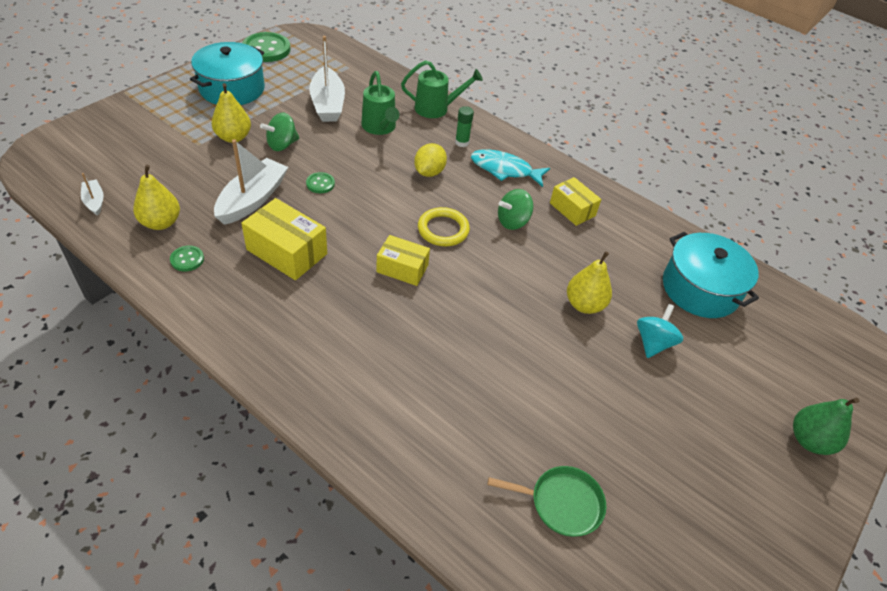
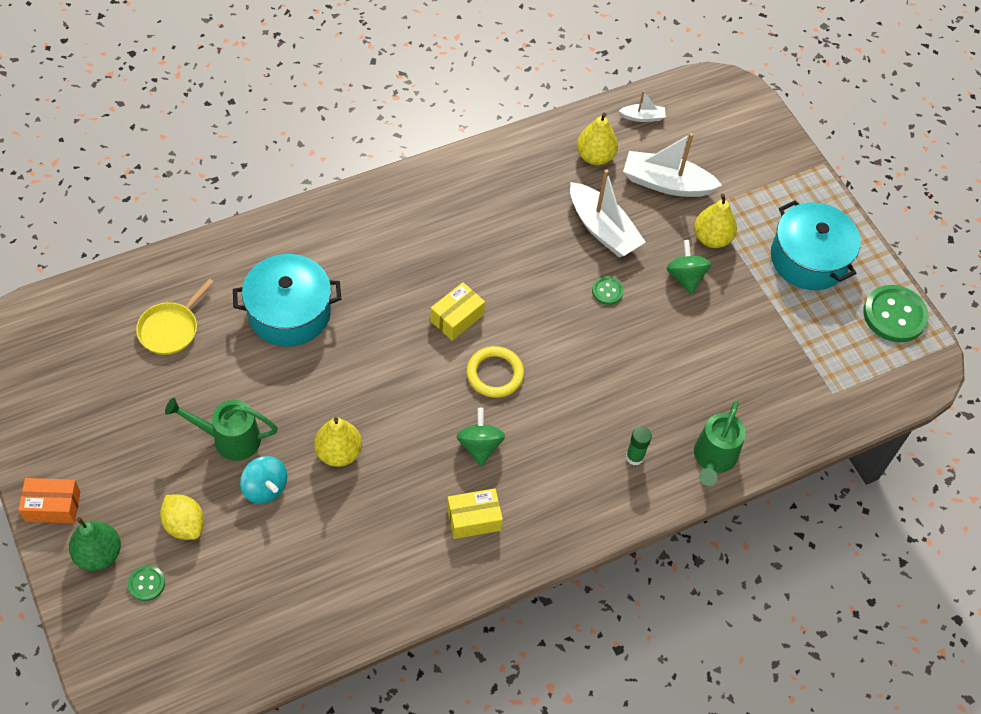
camera: 115 degrees right, 10 degrees up
green button [170,246,204,272] -> green button moved to [128,565,165,601]
yellow box [241,198,327,280] -> none
white boat [309,36,345,122] -> white boat moved to [623,133,722,197]
green watering can [361,71,399,135] -> green watering can moved to [165,398,278,461]
yellow lemon [414,143,447,177] -> yellow lemon moved to [160,495,204,540]
turquoise fish [471,149,550,187] -> none
green pan [487,466,606,537] -> yellow pan [136,279,214,355]
turquoise pot [663,232,759,318] -> turquoise pot moved to [233,254,341,346]
none -> orange box [18,478,81,523]

